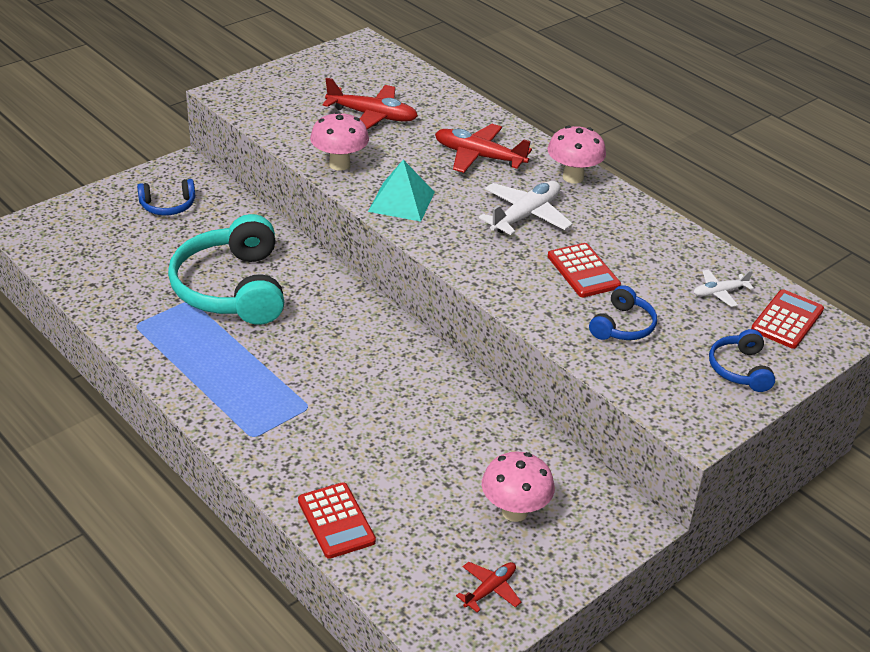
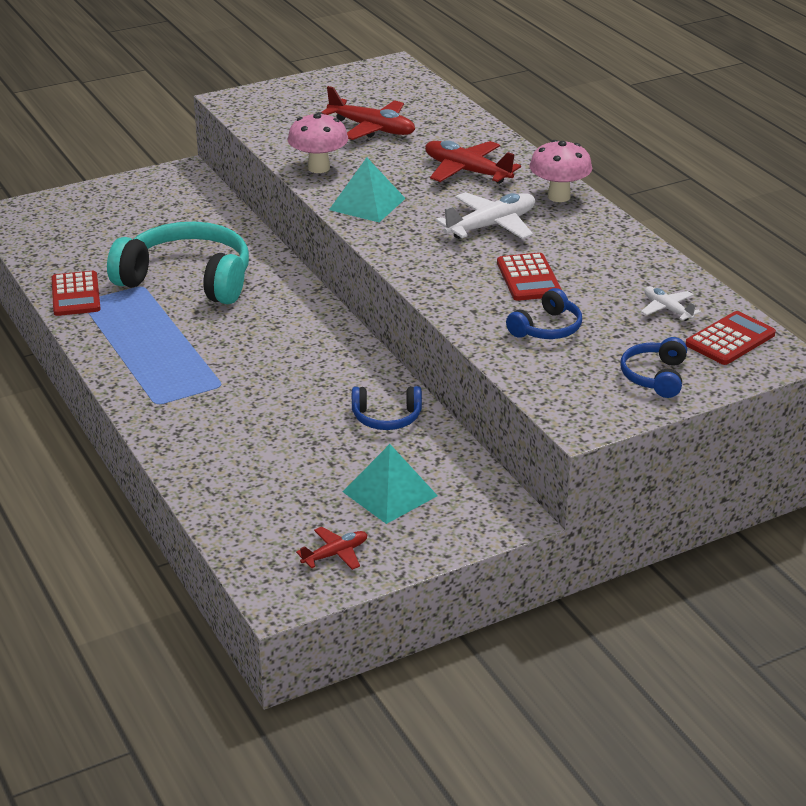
camera: 15 degrees right, 5 degrees down
blue headphones [137,179,195,215] -> blue headphones moved to [352,386,422,430]
turquoise headphones [168,214,284,325] -> turquoise headphones turned 105 degrees clockwise [107,222,249,304]
red calculator [298,482,376,559] -> red calculator moved to [51,271,101,316]
pink mushroom [482,452,555,522] -> turquoise pyramid [343,444,438,524]
white plane [694,269,754,307] -> white plane turned 60 degrees clockwise [641,287,701,321]

